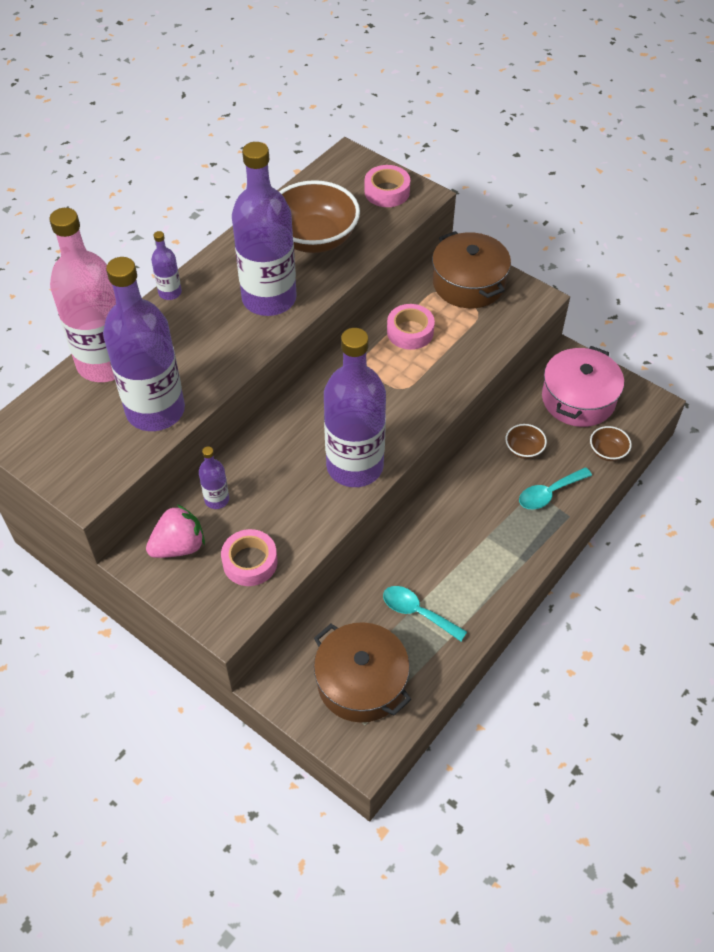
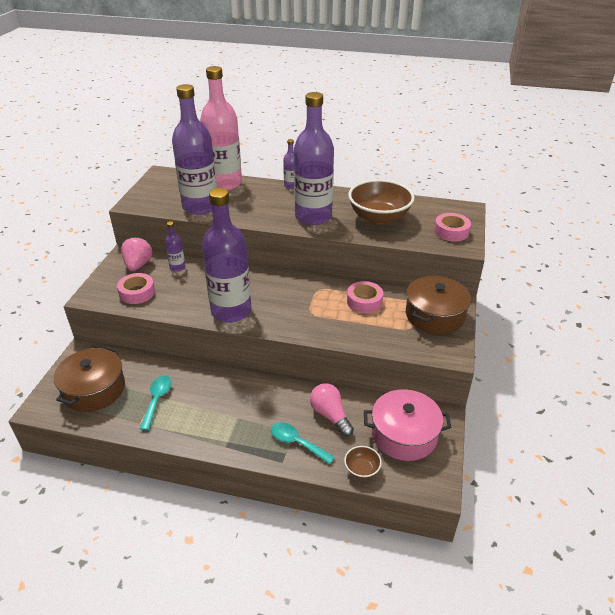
camera: 65 degrees right, 15 degrees down
pink strawberry [146,504,205,558] -> pink strawberry turned 120 degrees counterclockwise [121,236,153,271]
brown bowl [505,424,547,459] -> pink light bulb [310,383,354,437]

